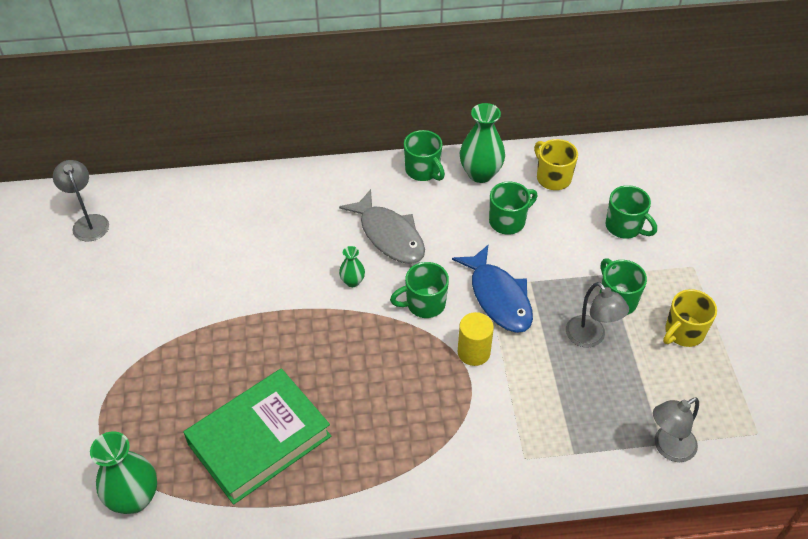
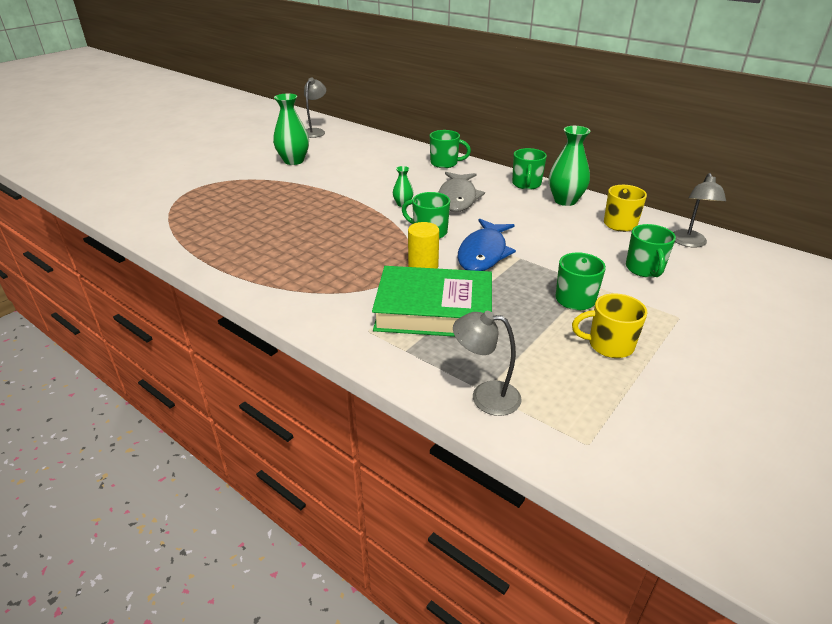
camera: 45 degrees right, 15 degrees down
green vase [90,431,157,514] -> green vase moved to [273,93,309,165]
green book [184,368,331,505] -> green book moved to [372,266,492,337]
green mug [489,182,537,235] -> green mug moved to [430,130,471,168]
grey lamp [566,282,629,348] -> grey lamp moved to [673,173,726,248]

